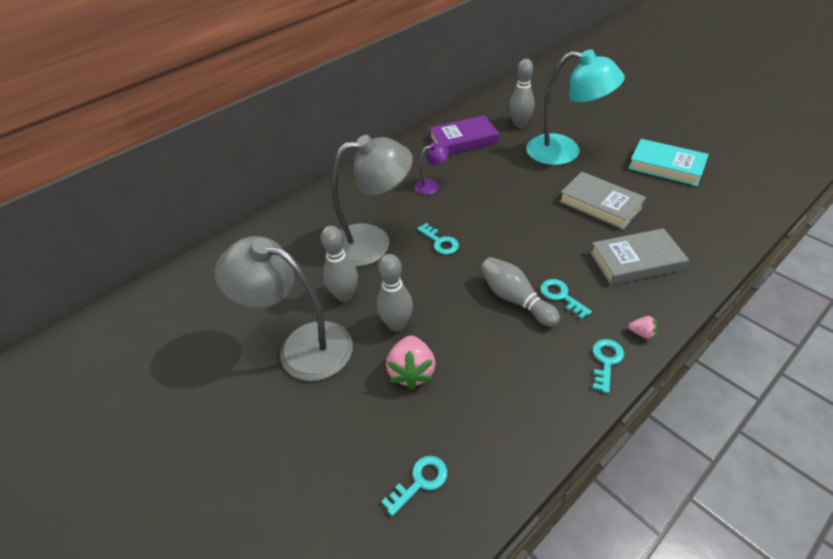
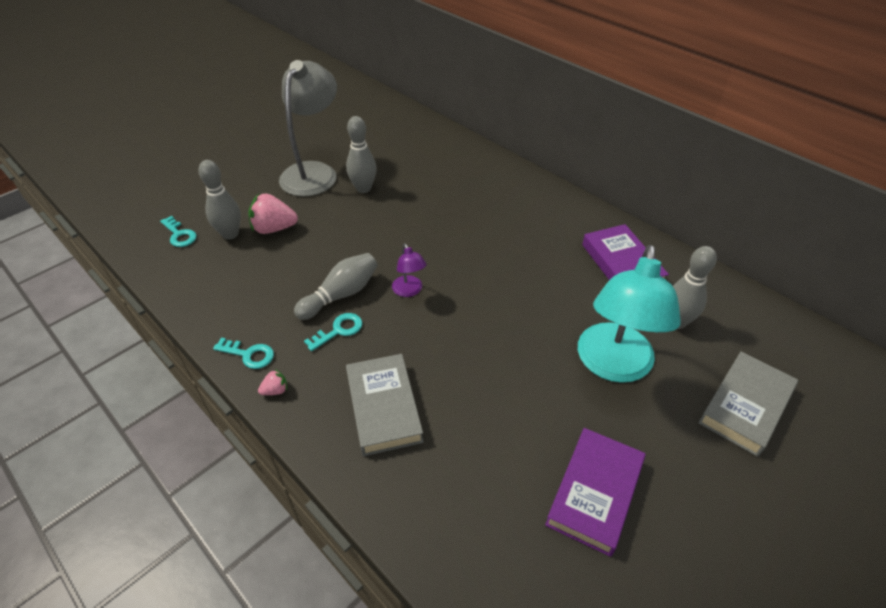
camera: 85 degrees right, 0 degrees up
grey lamp [331,135,413,267] -> none
grey bowling pin [376,254,413,331] -> grey bowling pin moved to [198,160,241,240]
purple lamp [414,143,449,195] -> purple lamp moved to [392,243,426,297]
turquoise key [417,223,459,255] -> none
grey book [559,172,646,230] -> grey book moved to [698,351,798,457]
turquoise book [628,139,709,186] -> purple book [545,428,646,557]
pink strawberry [628,316,658,339] -> pink strawberry turned 135 degrees counterclockwise [258,369,287,395]

